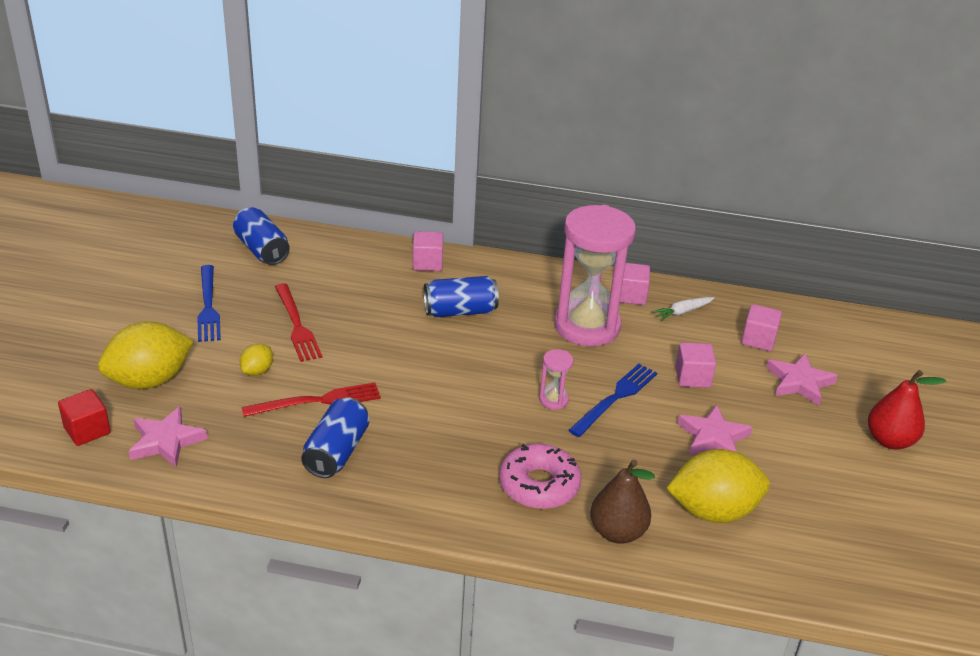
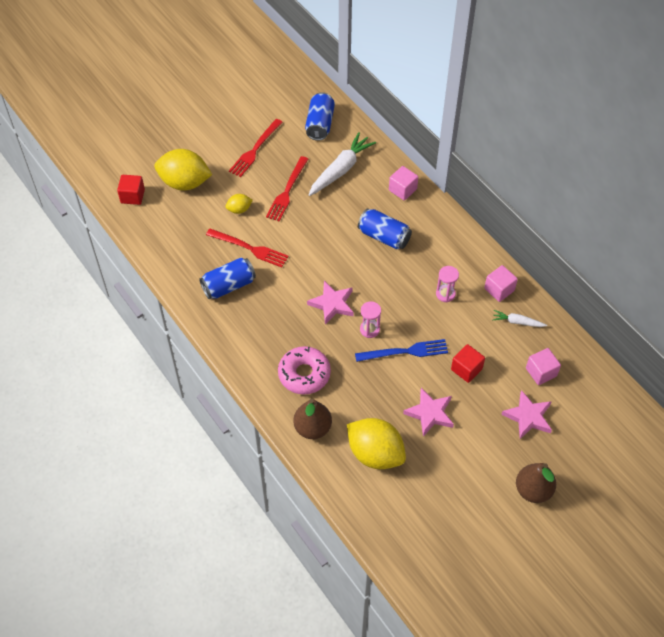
camera: 45 degrees right, 20 degrees up
pink star [129,407,208,467] -> pink star moved to [307,281,354,325]
blue fork [197,265,221,342] -> red fork [229,119,282,177]
pink hourglass [554,205,636,346] -> pink hourglass [436,266,459,303], size x0.41
pink cube [675,342,716,388] -> red cube [451,344,485,383]
red pear [868,370,946,450] -> brown pear [516,463,556,503]
none -> white carrot [309,132,376,196]

